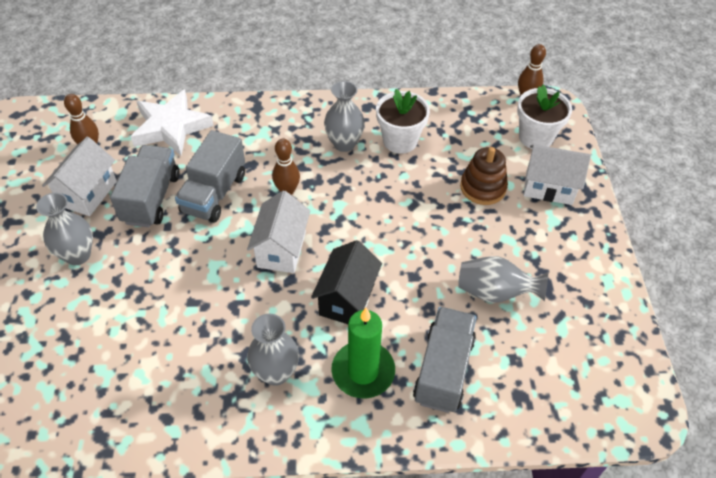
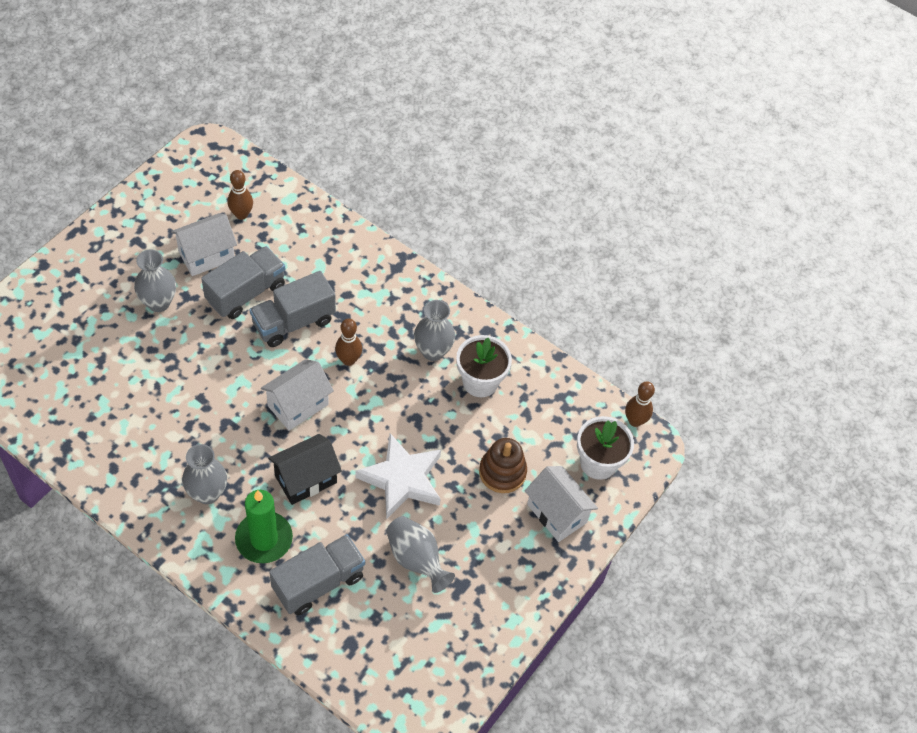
camera: 35 degrees right, 5 degrees up
white star [131,89,214,156] -> white star moved to [356,433,441,519]

